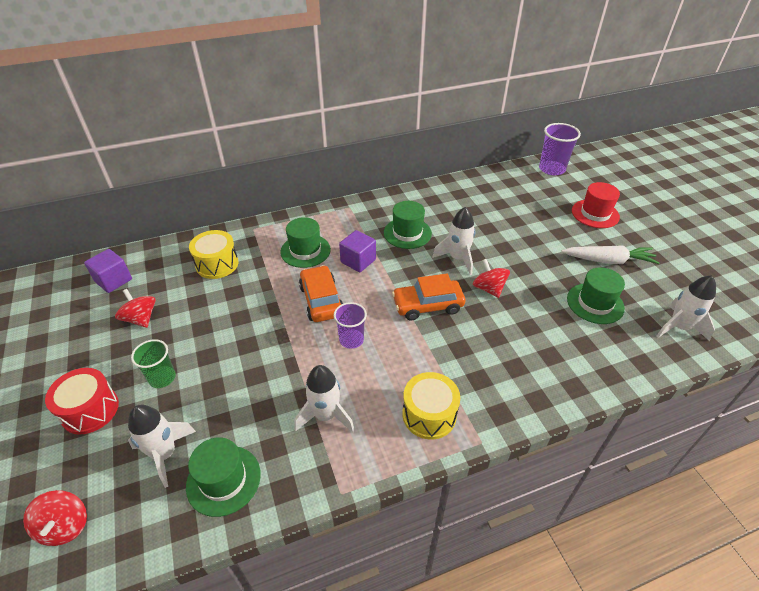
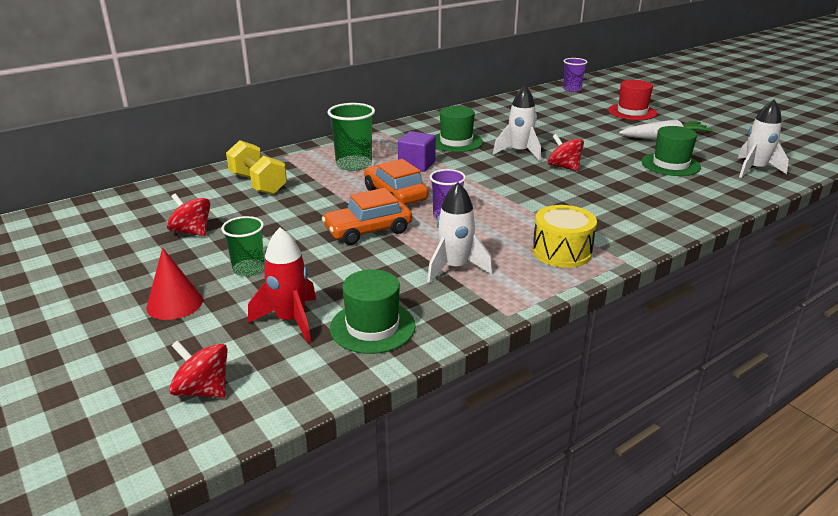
camera: 15 degrees left, 15 degrees down
red spinning top [23,490,87,546] -> red spinning top turned 150 degrees clockwise [169,340,227,398]
red drum [45,368,119,435] -> red cone [146,248,203,320]
purple cube [84,249,132,293] -> none
white rocket [128,405,196,488] -> red rocket [248,228,316,343]
yellow drum [189,230,239,279] -> yellow dumbbell [226,140,287,195]
green hat [280,217,331,268] -> green cup [327,103,375,171]
orange car [392,274,465,321] -> orange car moved to [322,188,412,245]
purple cup [539,123,581,175] -> purple cup [563,58,587,92], size x0.66

